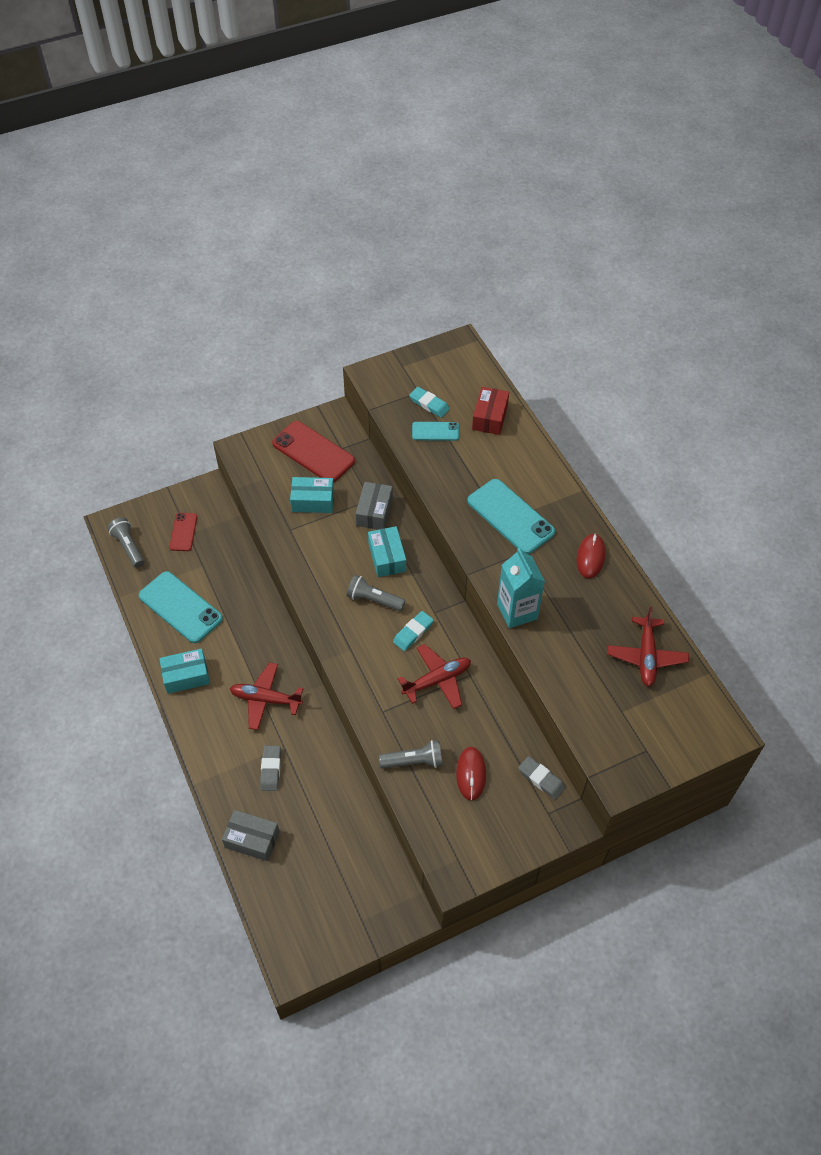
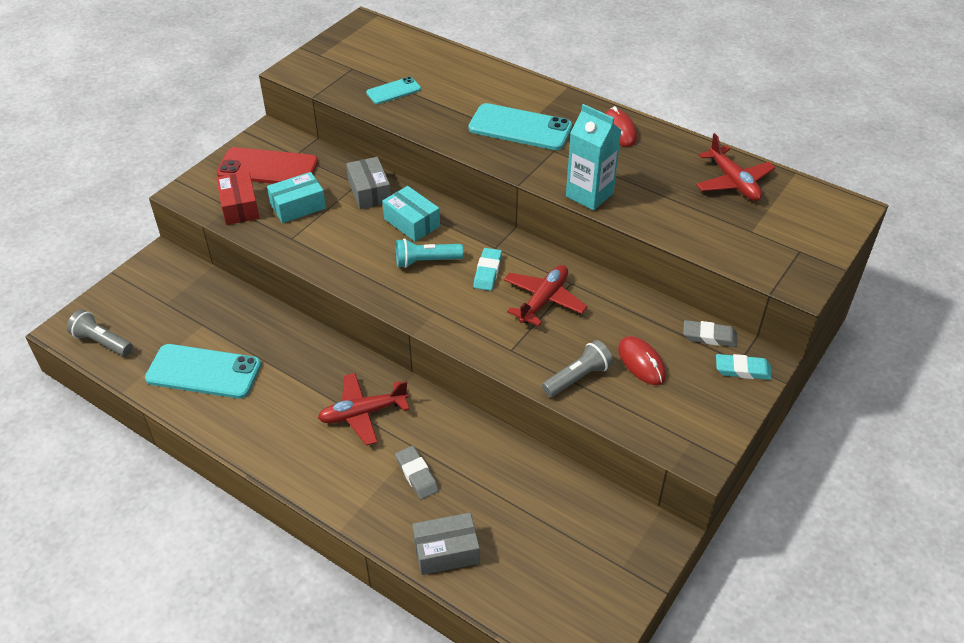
camera: 30 degrees left, 10 degrees down
turquoise box [159,648,210,694] -> none
red phone [169,513,197,551] -> none
grey flashlight [347,575,406,611] -> turquoise flashlight [396,238,463,268]
turquoise eraser [409,387,450,418] -> turquoise eraser moved to [716,354,772,380]
red box [472,387,509,435] -> red box moved to [216,172,259,225]

